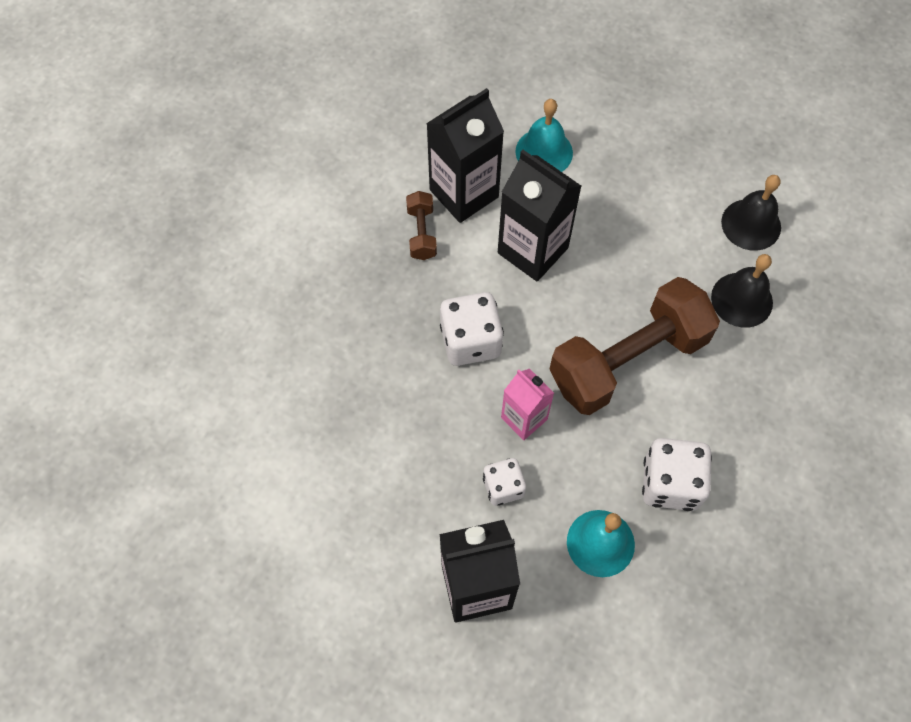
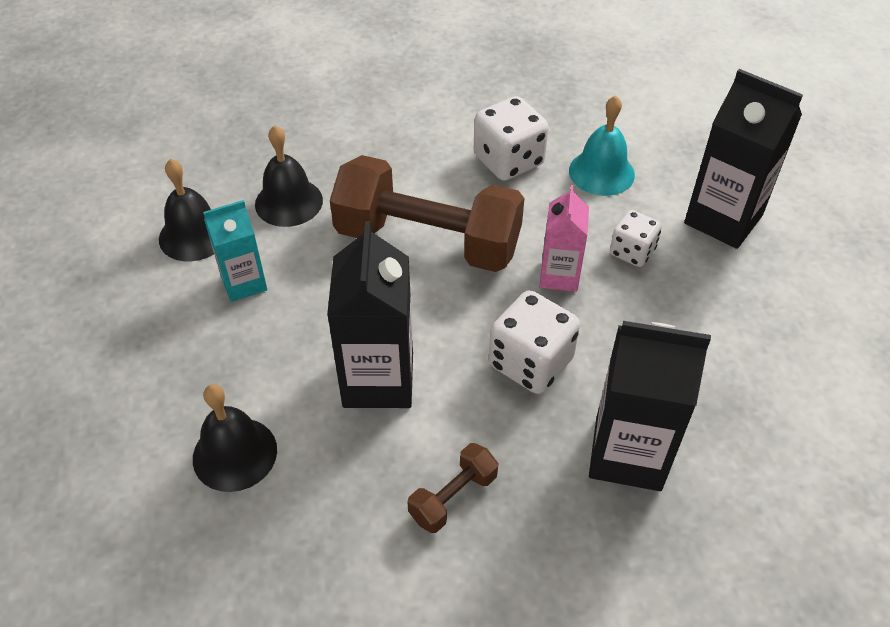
camera: 130 degrees left, 15 degrees down
black carton [426,88,504,223] -> black carton moved to [589,321,711,491]
turquoise bell [515,99,573,172] -> black bell [193,384,277,492]
none -> turquoise carton [203,200,267,302]

